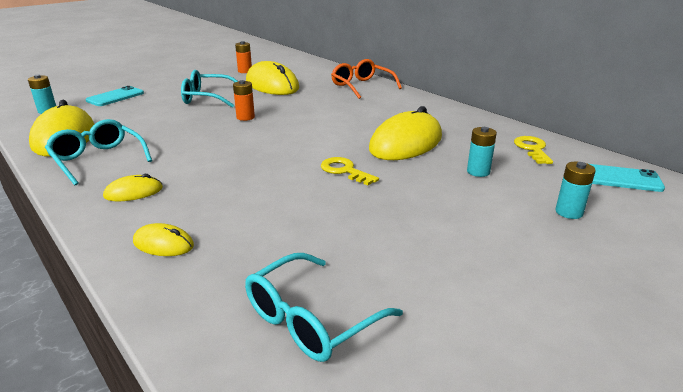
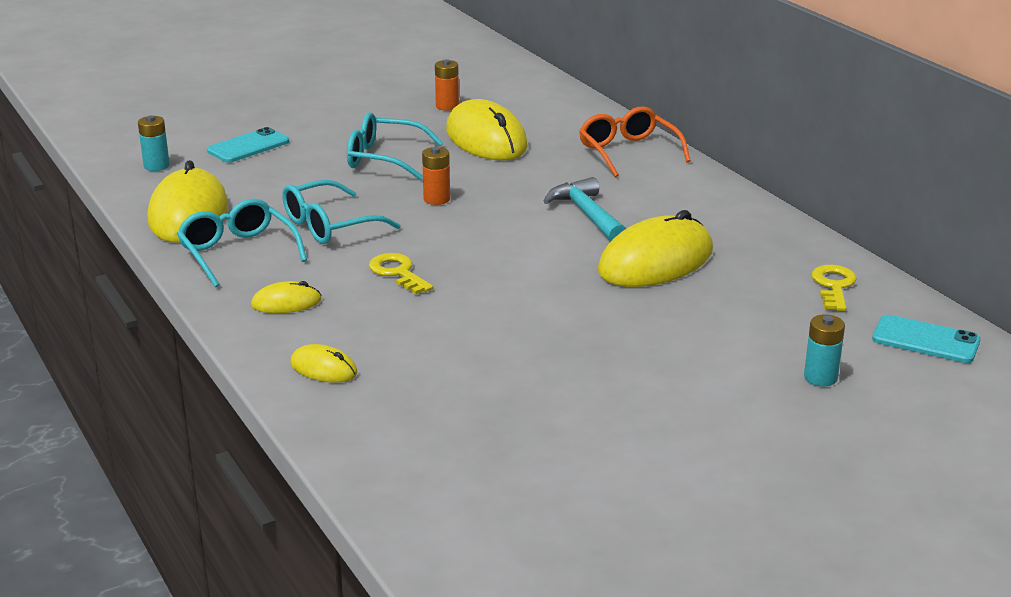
camera: 10 degrees right, 0 degrees up
turquoise glasses [245,253,403,362] -> turquoise glasses moved to [282,180,401,244]
yellow key [321,157,379,186] -> yellow key moved to [369,253,433,295]
turquoise battery [467,127,497,177] -> none
none -> turquoise hammer [544,177,626,241]

